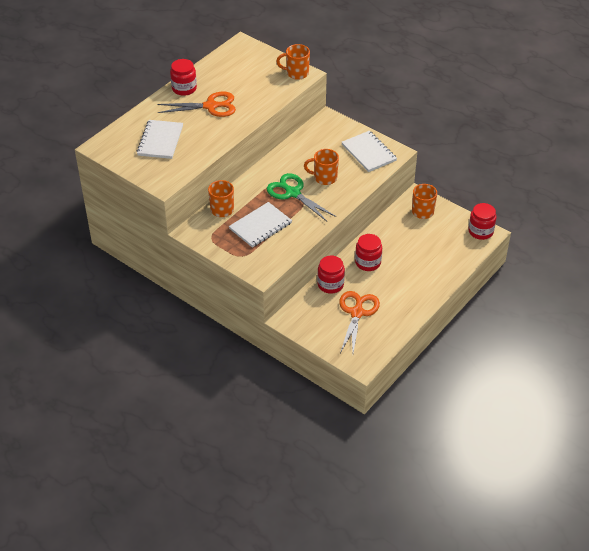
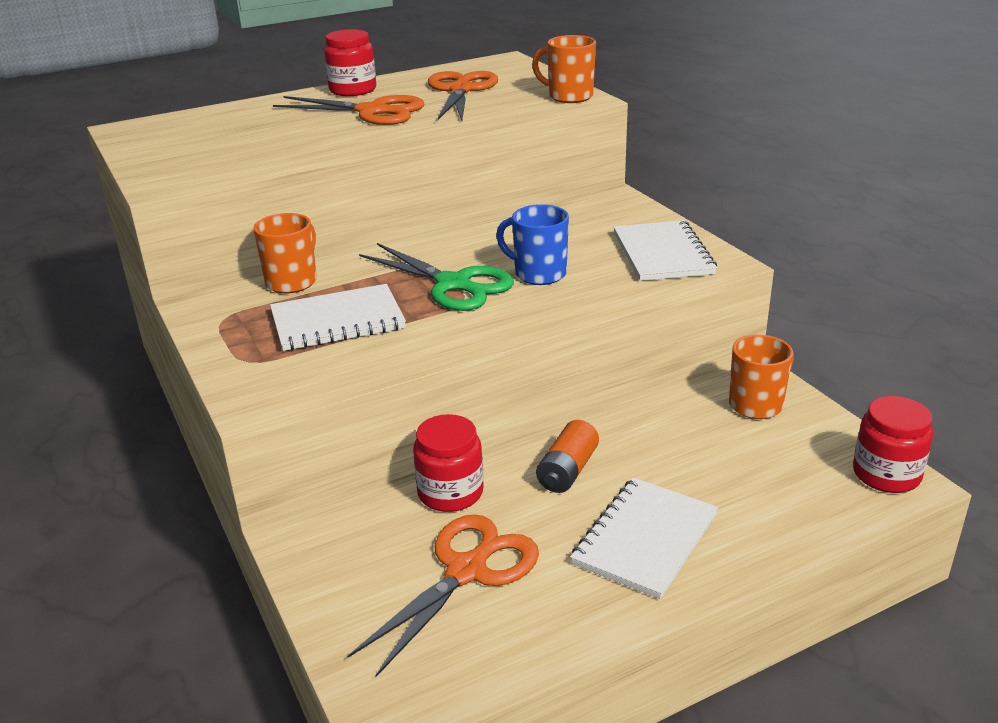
camera: 25 degrees right, 15 degrees down
white notebook [137,120,183,159] -> white notebook moved to [570,478,718,599]
green scissors [267,173,336,222] -> green scissors turned 150 degrees clockwise [359,243,514,311]
orange mug [304,149,339,185] -> blue mug [496,204,569,285]
red jar [355,234,382,271] -> orange battery [536,420,599,493]
none -> orange scissors [428,71,498,121]

